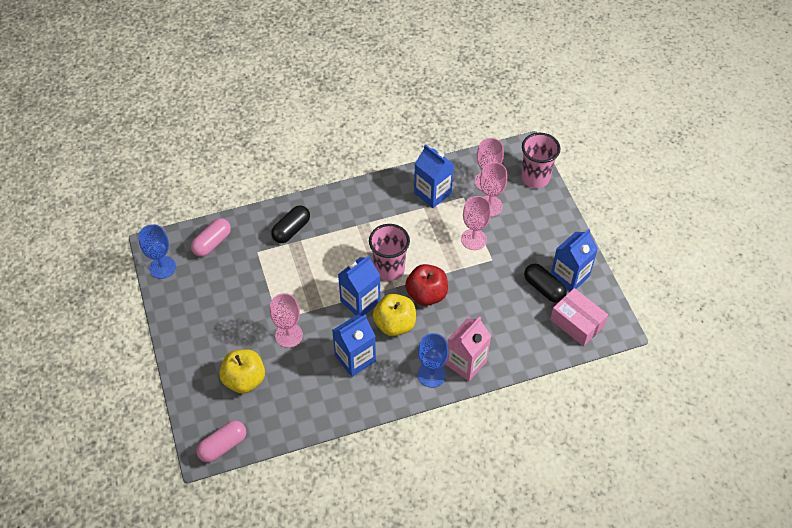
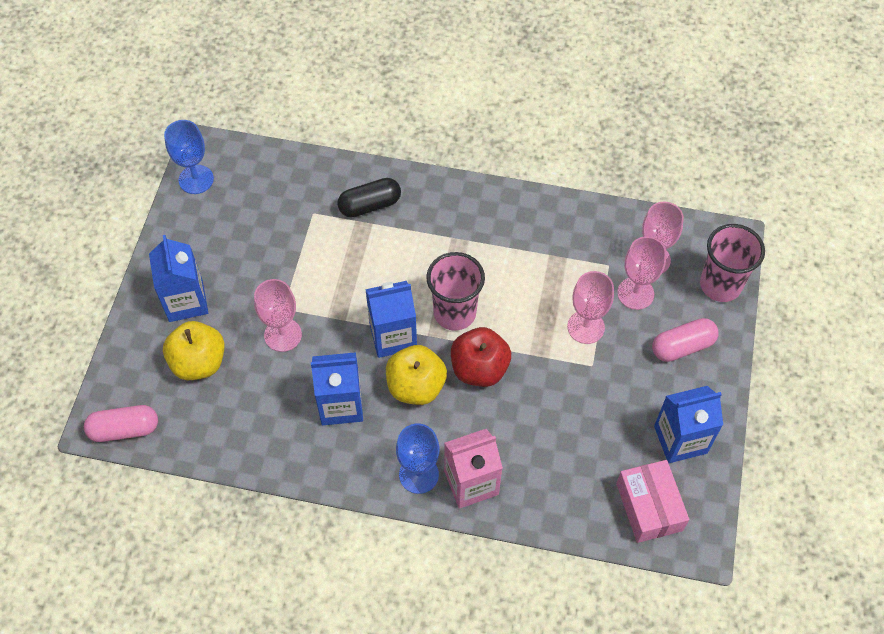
camera: 30 degrees right, 5 degrees up
pink capsule [191,218,231,257] -> pink capsule moved to [652,318,719,362]
blue carton [414,144,454,208] -> blue carton moved to [149,235,208,322]
black capsule [524,264,567,302] -> none

